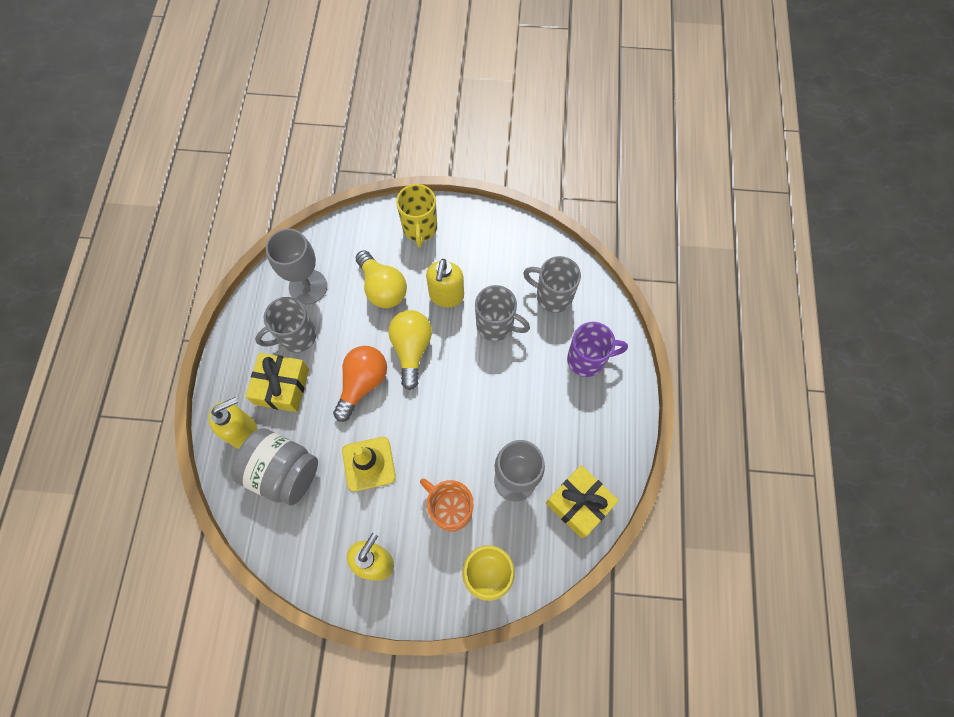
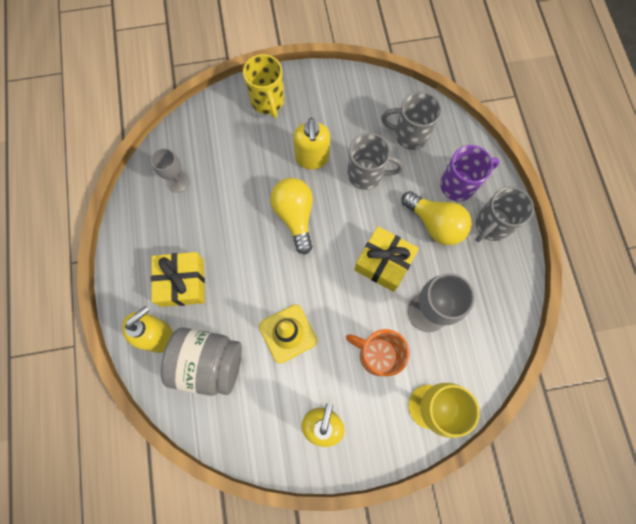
camera: 15 degrees left, 5 degrees up
grey mug [255,297,316,353] -> grey mug moved to [475,187,534,242]
grey goblet [266,228,327,304] -> grey goblet [151,148,190,193], size x0.61
orange light bulb [333,346,387,422] -> none
yellow light bulb [356,250,407,308] -> yellow light bulb moved to [402,191,472,245]
yellow gift [546,465,619,539] -> yellow gift moved to [354,226,419,292]

